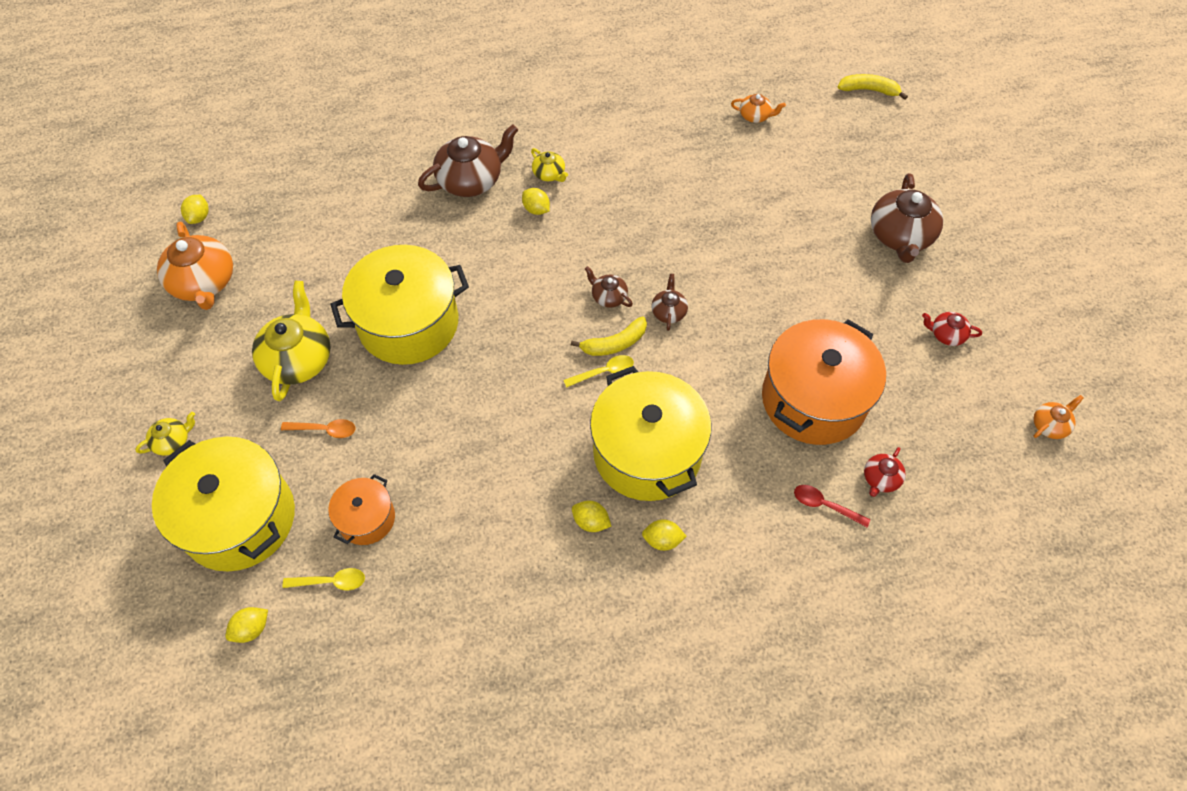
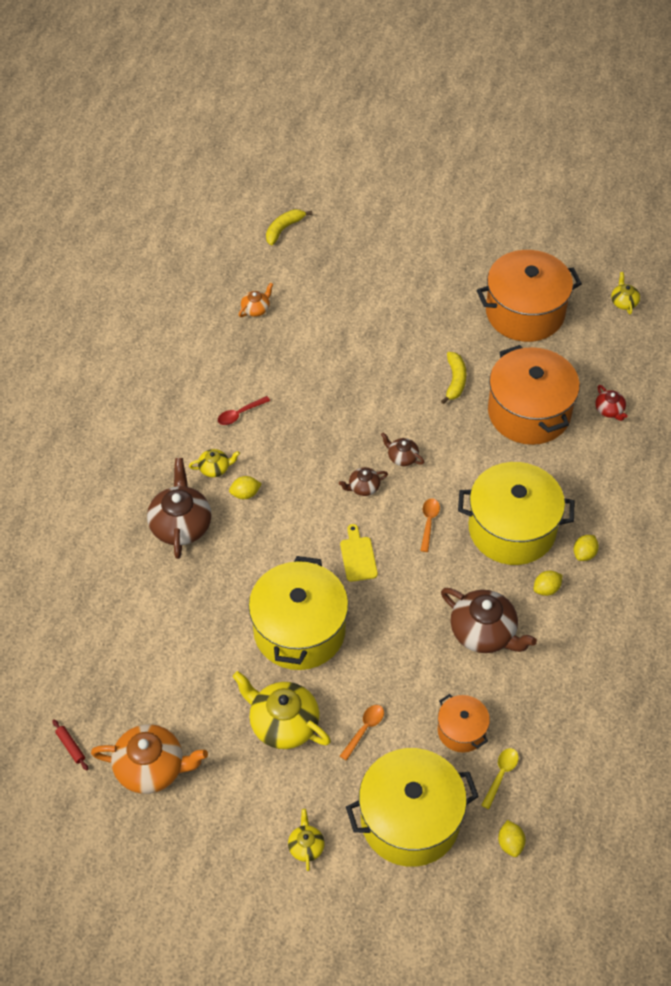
camera: 60 degrees left, 5 degrees down
yellow lemon [181,195,209,224] -> red rolling pin [52,719,88,771]
yellow spoon [563,355,634,388] -> orange spoon [420,499,440,552]
yellow banana [571,316,647,356] -> yellow banana moved to [441,352,466,404]
red spoon [794,485,870,527] -> red spoon moved to [218,396,270,425]
brown teapot [871,173,943,263] -> brown teapot moved to [441,588,537,653]
red teapot [922,312,982,346] -> orange pot [477,250,582,342]
orange teapot [1033,395,1084,439] -> yellow teapot [611,272,640,314]
none -> yellow cutting board [340,524,378,582]

